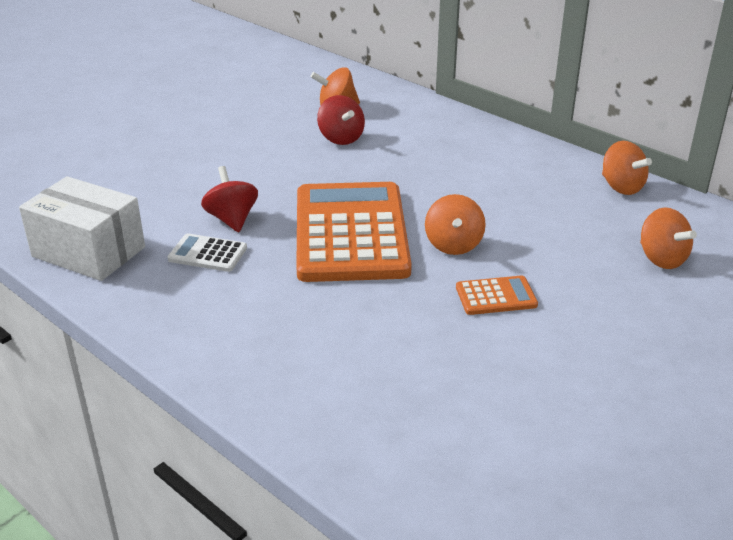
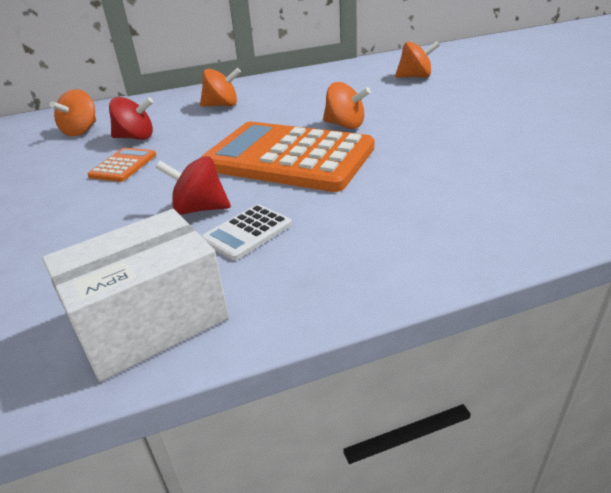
camera: 60 degrees left, 0 degrees up
orange calculator [456,276,538,315] -> orange calculator moved to [88,148,156,182]
orange spinning top [602,141,652,195] -> orange spinning top moved to [200,68,241,107]

